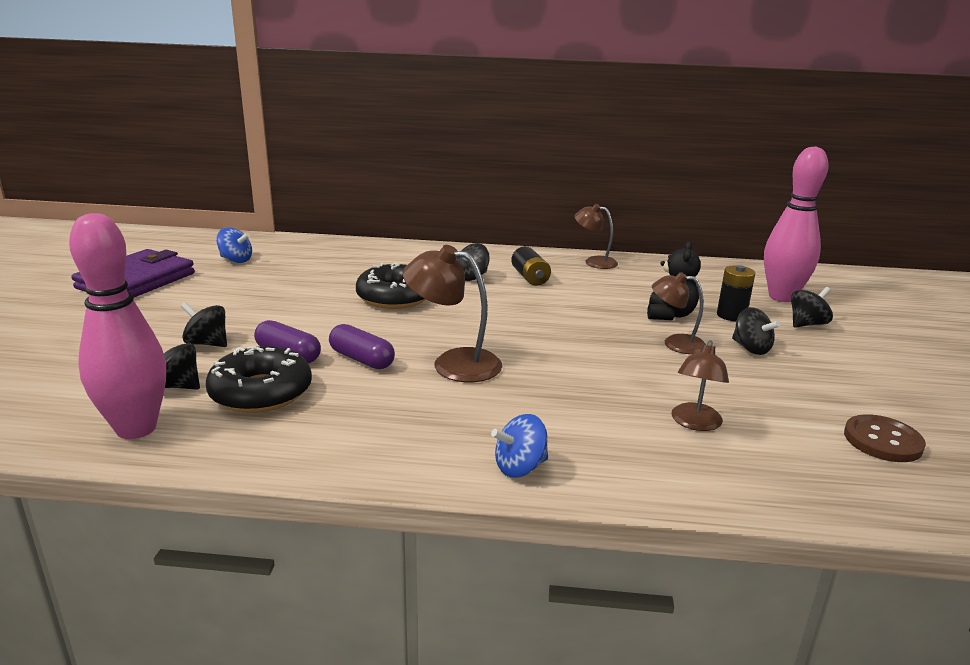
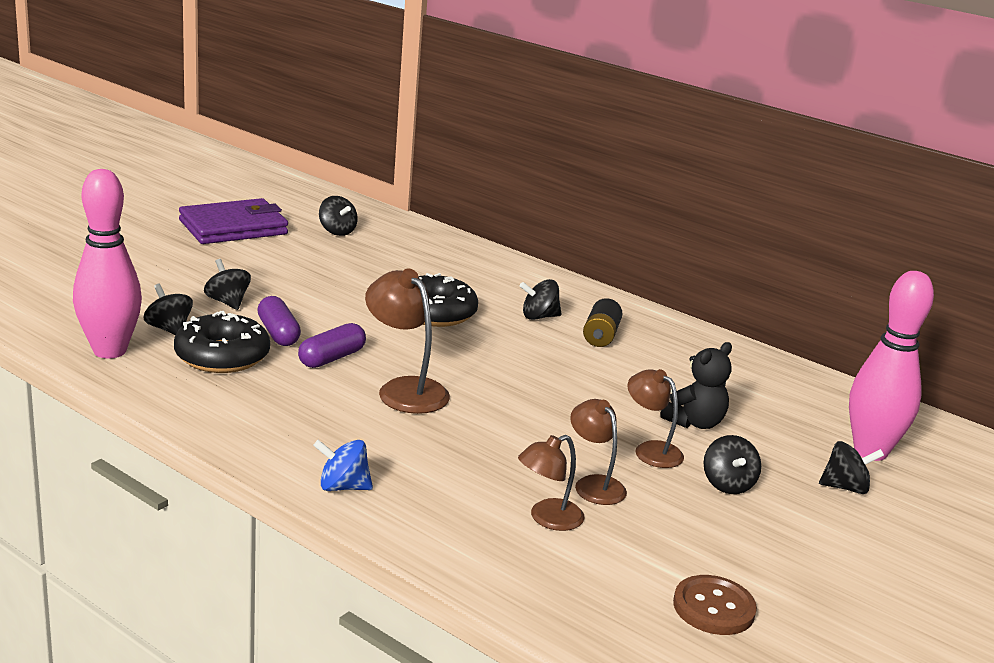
camera: 30 degrees right, 0 degrees up
blue spinning top [216,227,252,263] -> black spinning top [319,196,358,236]
purple capsule [329,324,395,369] -> purple capsule turned 60 degrees clockwise [298,323,366,368]
brown lamp [575,204,618,269] -> brown lamp moved to [570,399,627,505]
black battery [717,265,755,321] -> none

